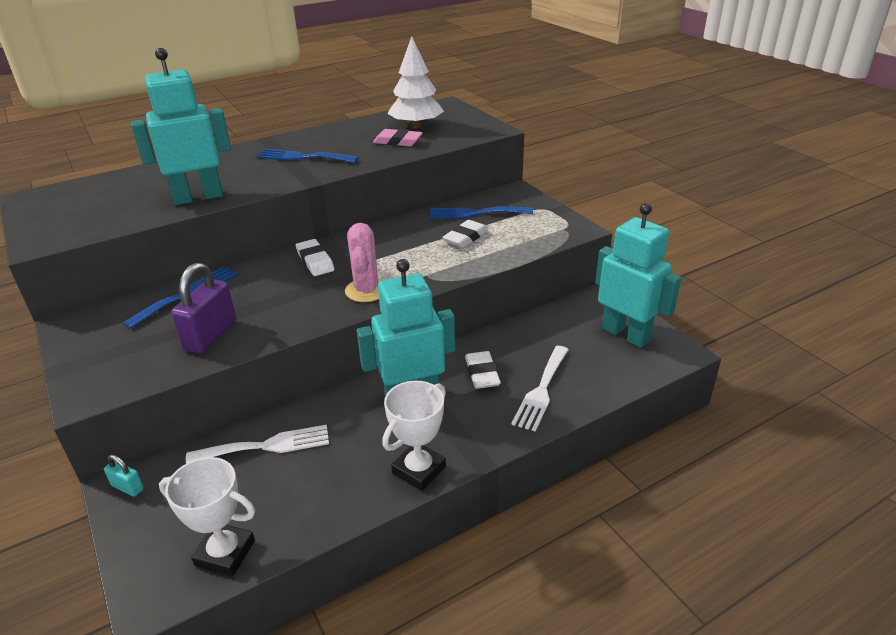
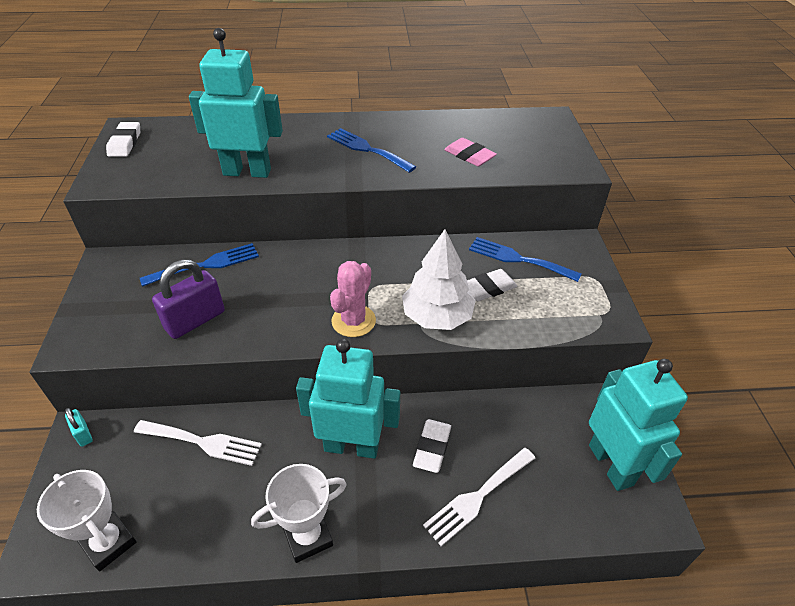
camera: 25 degrees right, 10 degrees up
white eraser [296,239,334,276] -> white eraser moved to [106,122,140,157]
white tree [387,36,444,128] -> white tree moved to [402,229,476,330]

